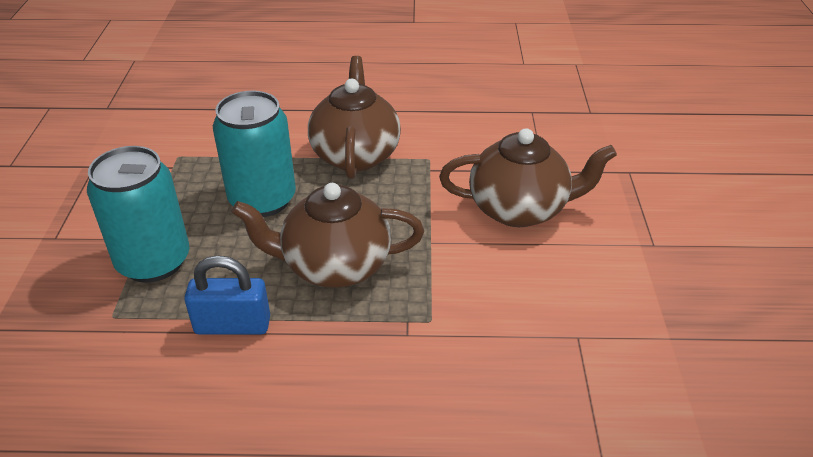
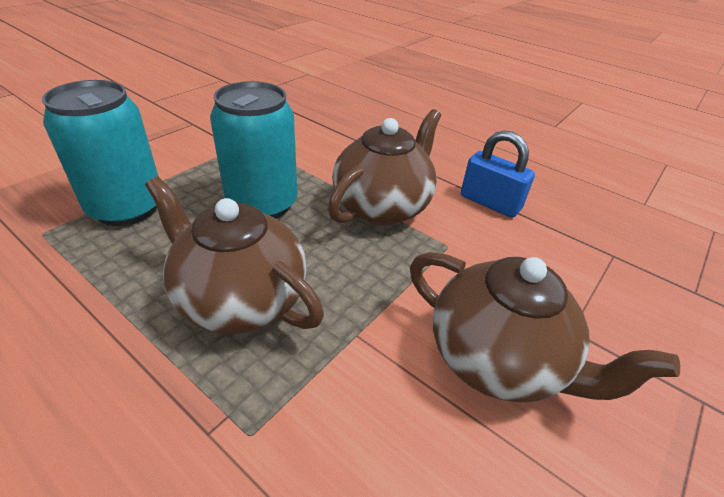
camera: 35 degrees right, 0 degrees up
blue padlock [184,255,270,335] -> blue padlock moved to [461,130,535,218]

